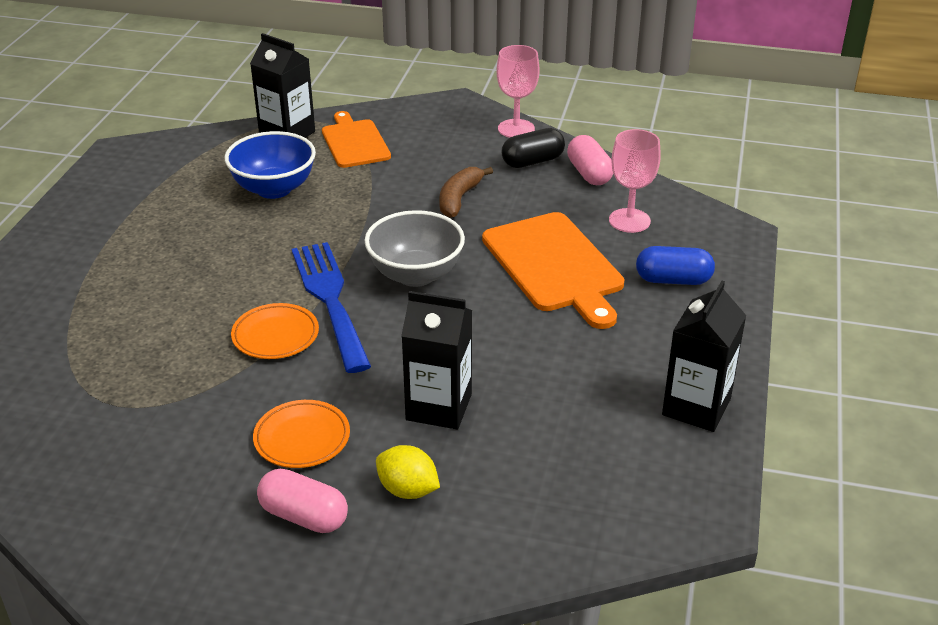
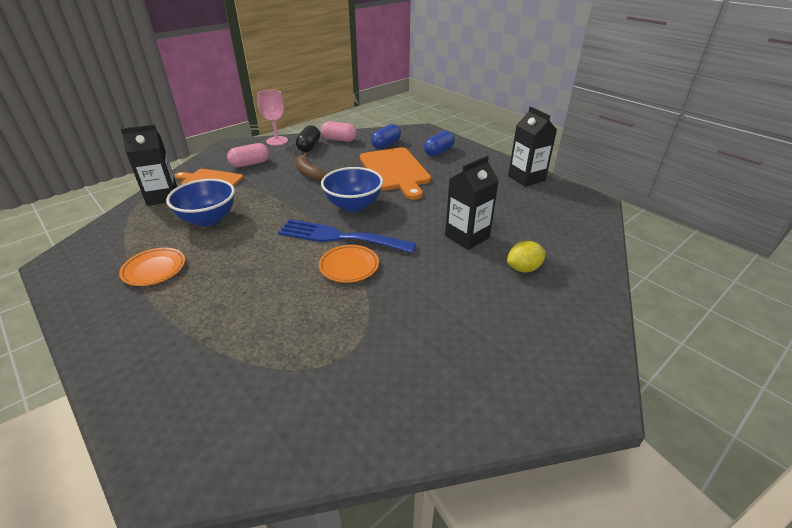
camera: 55 degrees left, 0 degrees up
orange plate [253,400,350,468] -> orange plate moved to [119,248,185,286]
pink capsule [257,469,348,533] -> pink capsule moved to [227,143,269,167]
grey bowl [364,210,465,287] -> blue bowl [321,167,383,212]
orange cutting board [482,212,625,329] -> orange cutting board turned 60 degrees clockwise [360,147,431,200]
pink goblet [609,129,661,233] -> blue capsule [371,124,401,149]

